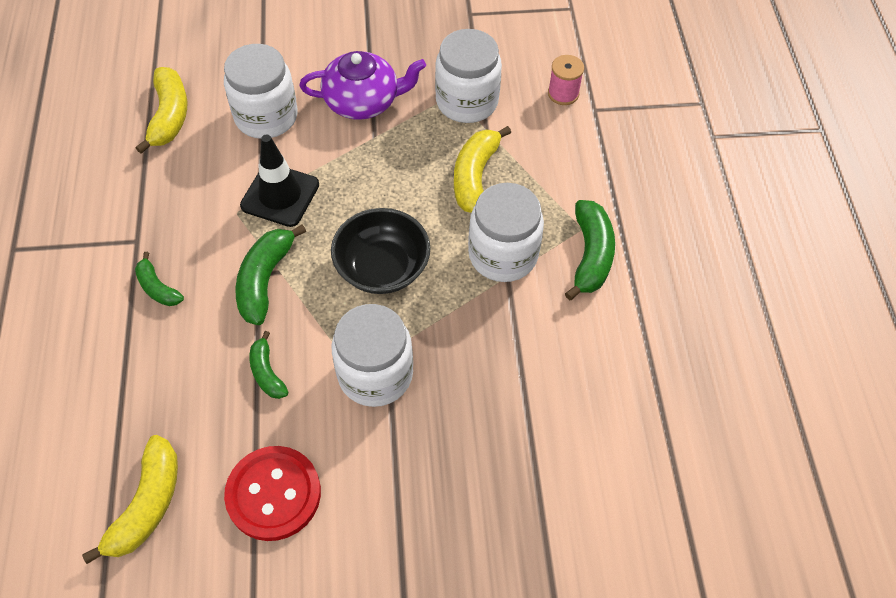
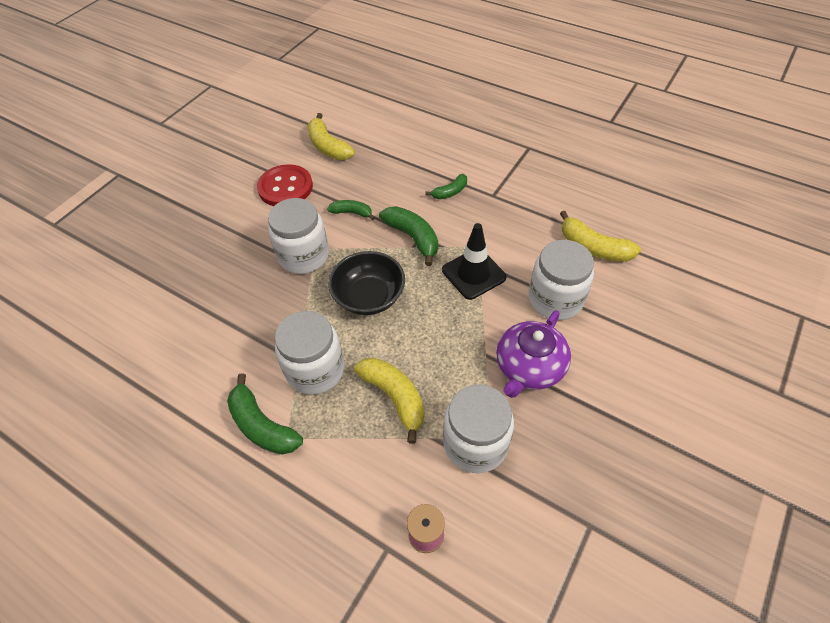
camera: 130 degrees right, 5 degrees down
green banana [135,252,184,306] -> green banana turned 150 degrees clockwise [425,174,467,199]

